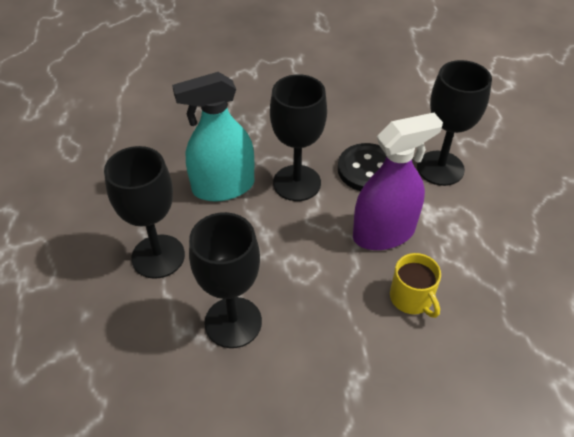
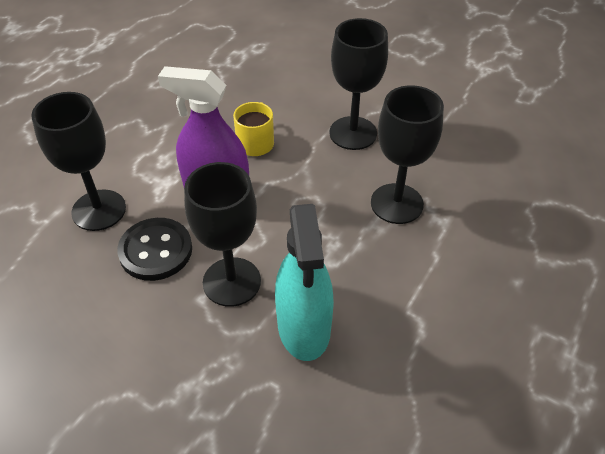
camera: 140 degrees left, 0 degrees up
black goblet [104,146,185,279] -> black goblet moved to [329,18,388,150]
turquoise spray bottle [172,72,254,202] -> turquoise spray bottle turned 60 degrees clockwise [275,204,334,361]

